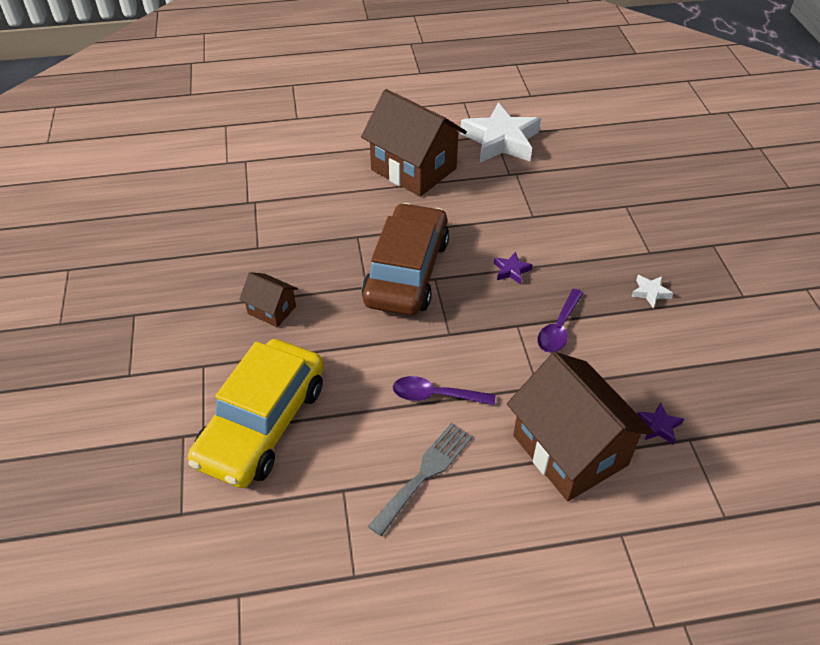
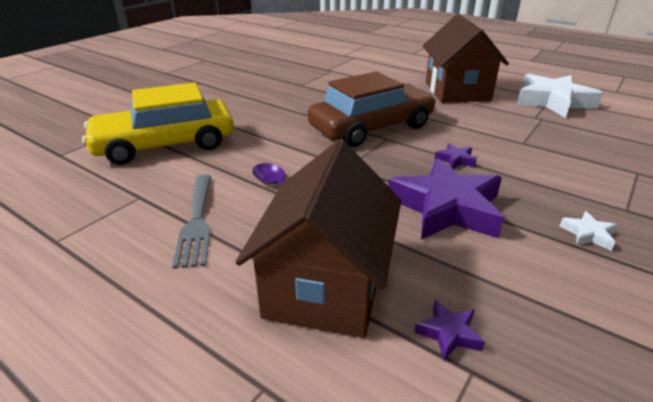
camera: 45 degrees right, 15 degrees down
brown house [239,272,298,327] -> none
grey fork [368,423,473,536] -> grey fork turned 90 degrees clockwise [172,174,212,269]
purple spoon [537,289,583,353] -> purple star [388,158,504,240]

